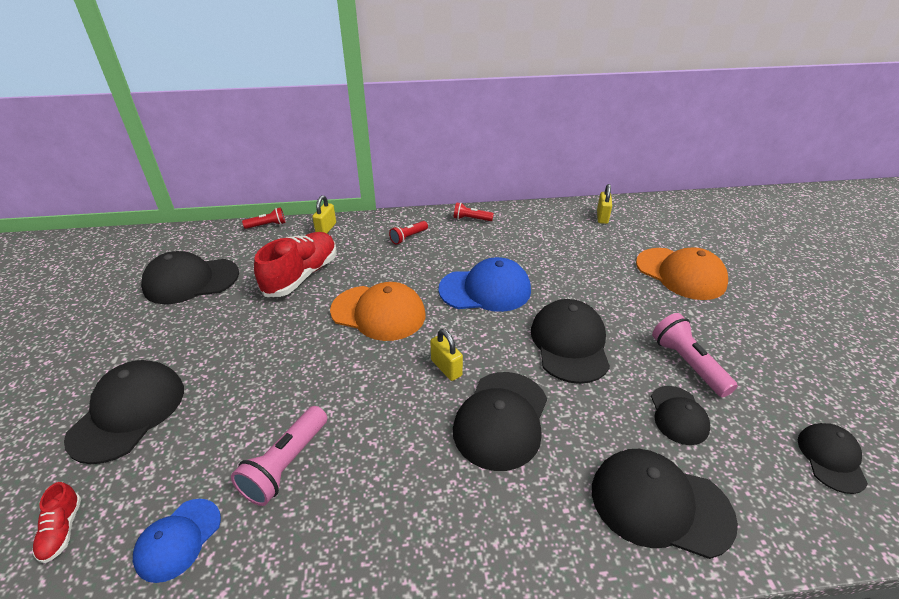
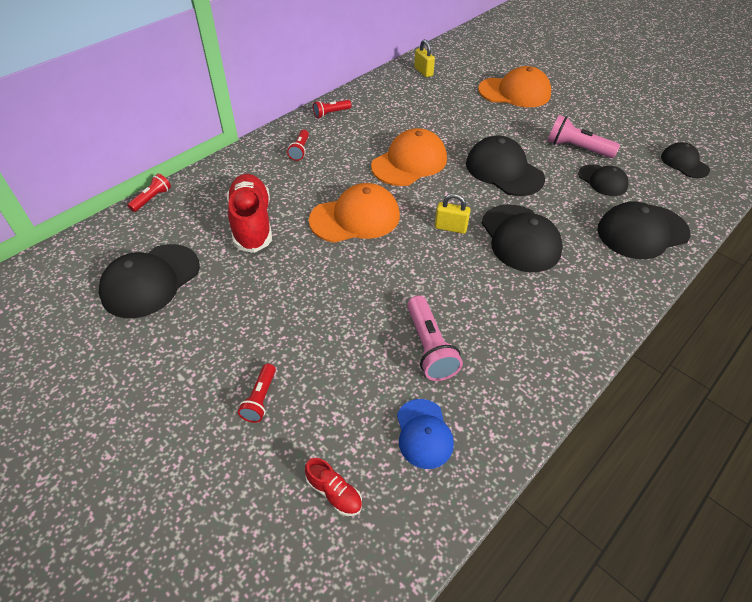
camera: 40 degrees left, 10 degrees up
black cap [64,360,184,464] -> red flashlight [238,364,276,423]
yellow padlock [312,195,336,234] -> none
blue cap [438,257,531,312] -> orange cap [371,128,447,186]

